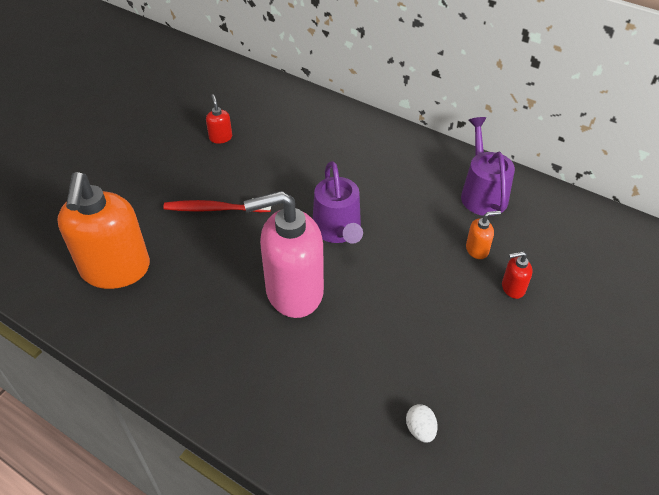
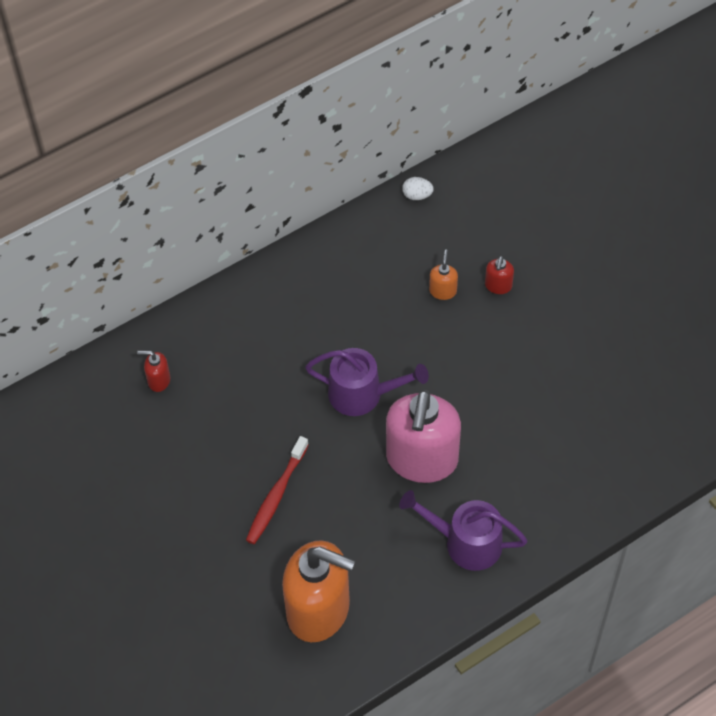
camera: 65 degrees left, 10 degrees up
red soap dispenser [206,94,232,144] -> red soap dispenser moved to [137,351,171,392]
white egg [406,404,438,443] -> white egg moved to [402,177,434,200]
purple watering can [461,117,515,216] -> purple watering can moved to [399,490,528,571]

